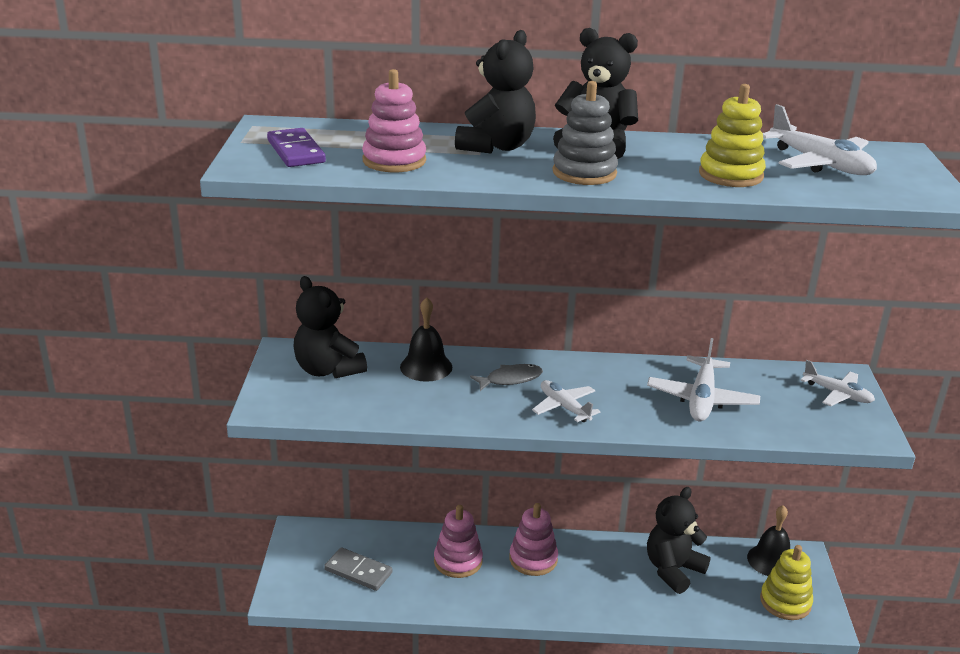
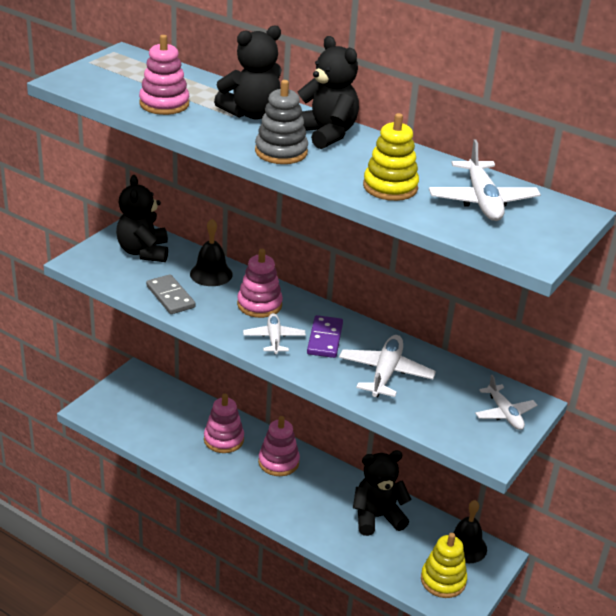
camera: 30 degrees right, 5 degrees up
purple domino [267,128,326,167] -> purple domino moved to [307,315,343,358]
grey domino [324,547,393,591] -> grey domino moved to [146,274,196,314]
grey fish [470,364,543,391] -> pink stacking toy [237,249,283,318]
white plane [647,338,760,421] -> white plane turned 150 degrees clockwise [339,335,436,397]

